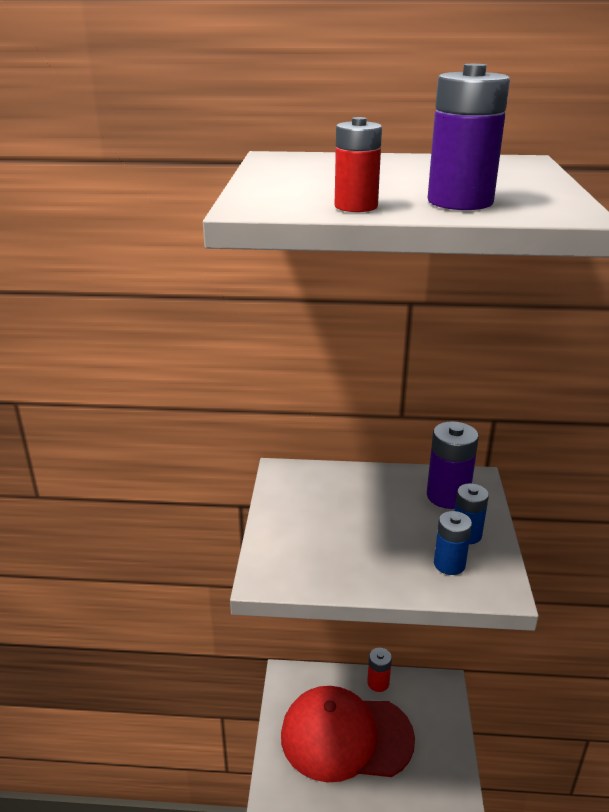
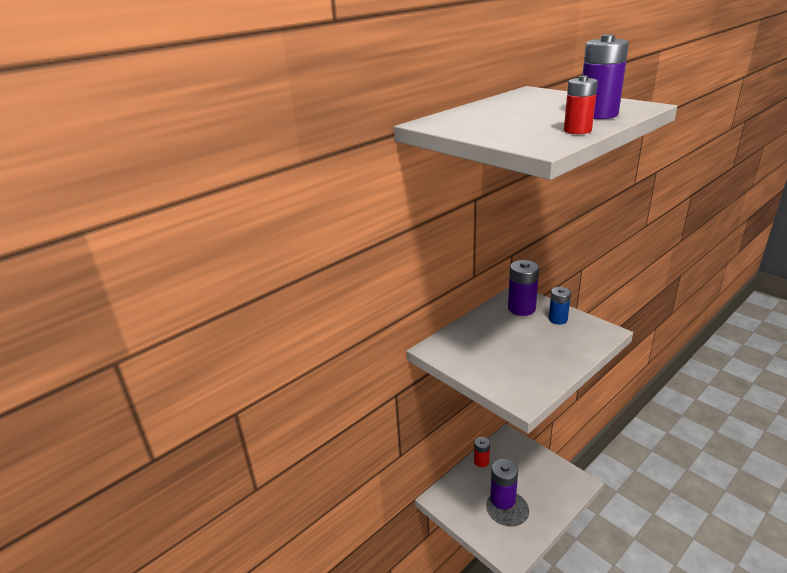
camera: 45 degrees left, 0 degrees up
red cap [281,686,415,783] -> purple battery [490,459,518,510]
blue battery [434,511,472,575] -> none

